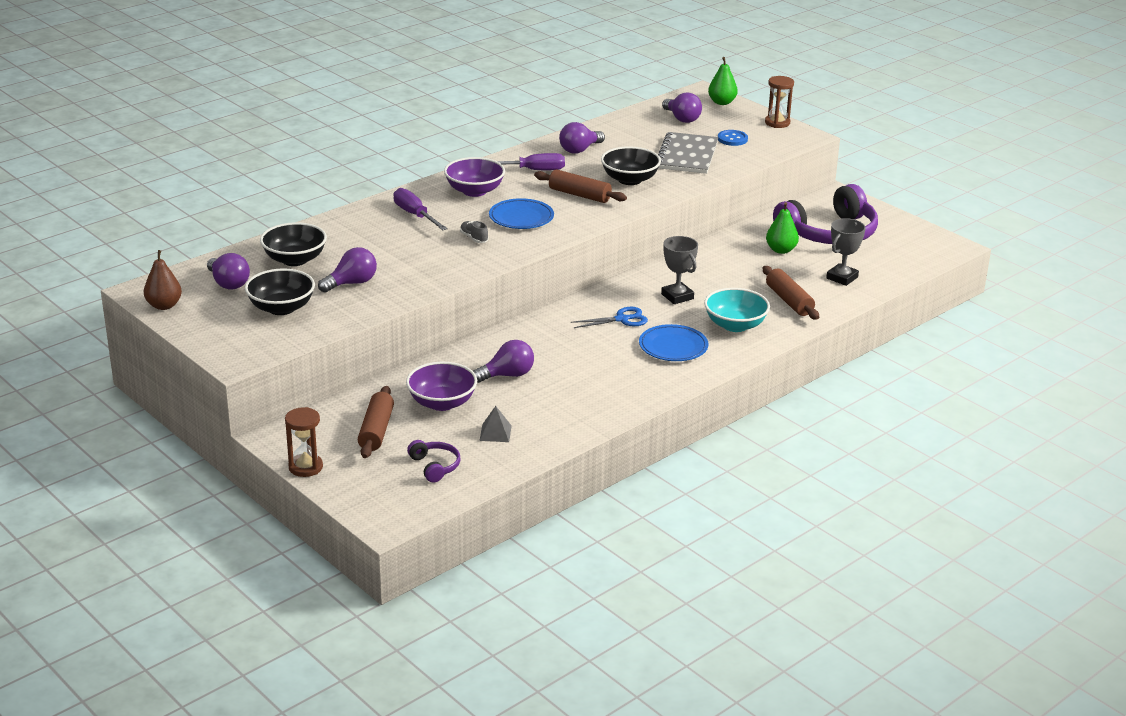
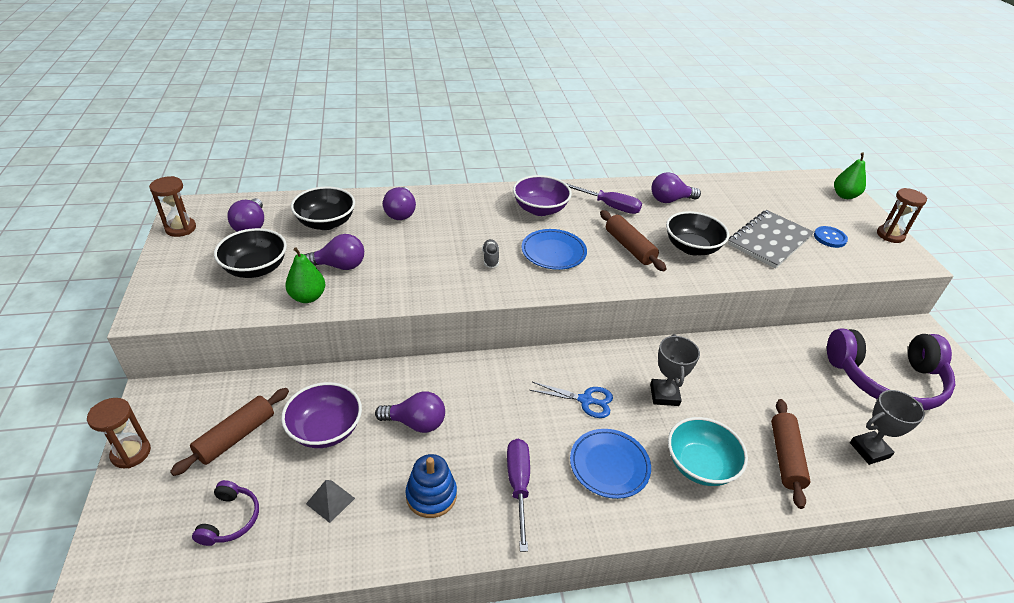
camera: 30 degrees right, 10 degrees up
brown pear [144,250,182,310] -> brown hourglass [149,176,196,237]
purple screwdriver [393,188,448,230] -> purple screwdriver moved to [507,439,530,552]
purple light bulb [662,92,702,123] -> purple light bulb moved to [383,187,416,220]
green pear [766,202,799,254] -> green pear moved to [285,247,325,303]
none -> blue stacking toy [405,454,457,518]

